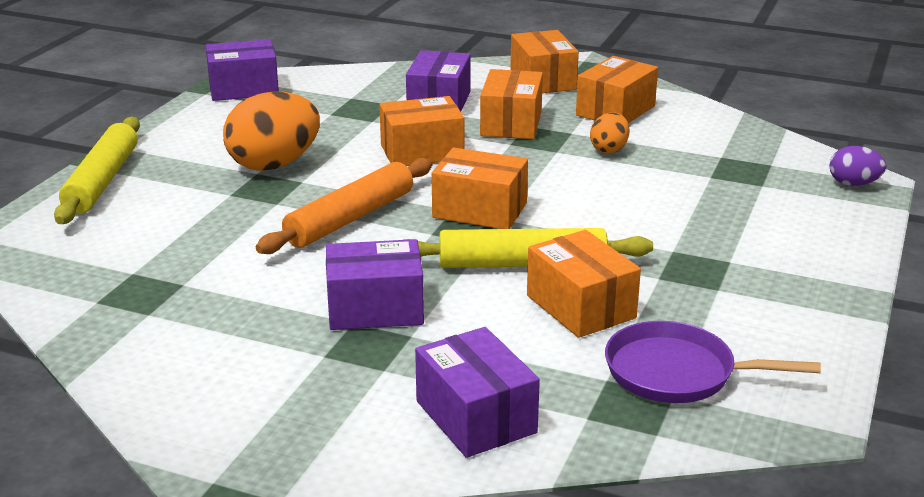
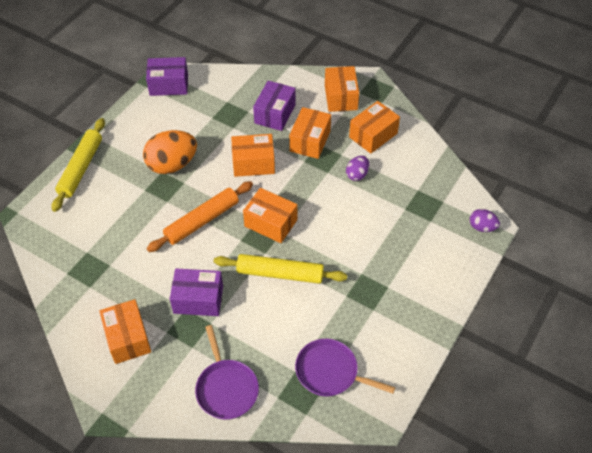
camera: 10 degrees right, 25 degrees up
purple box [415,327,540,458] -> purple pan [195,325,259,420]
orange box [527,230,641,338] -> orange box moved to [99,299,151,364]
orange egg [590,112,630,153] -> purple egg [346,156,369,181]

